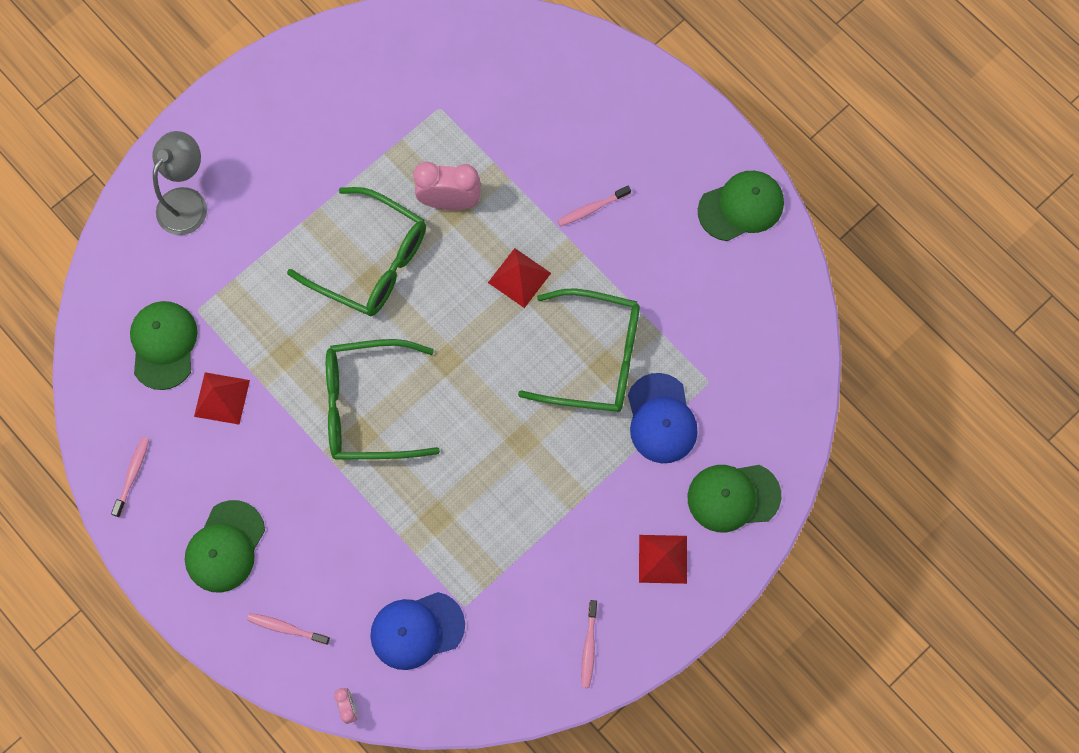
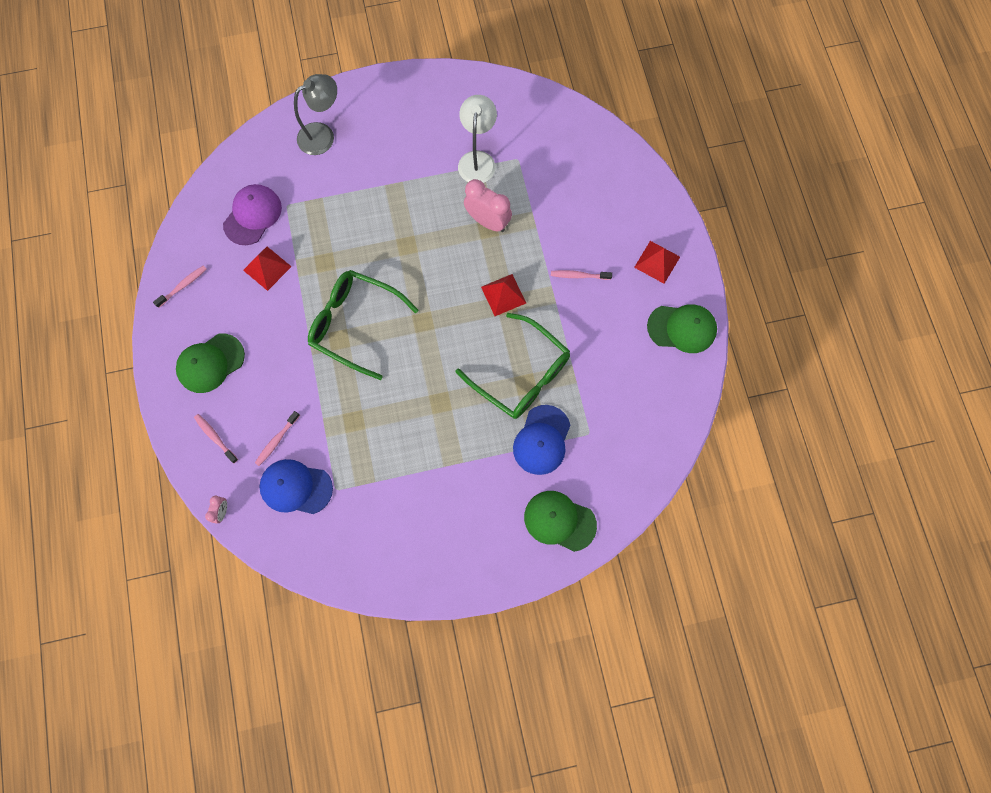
camera: 30 degrees right, 0 degrees up
green cap [130,301,197,390] -> purple cap [223,184,282,245]
green glasses [287,187,426,316] -> none
pink toothbrush [581,600,597,688] -> pink toothbrush moved to [255,411,300,466]
red pyramid [639,535,687,584] -> red pyramid moved to [634,241,680,284]
none -> white lamp [458,95,497,183]

